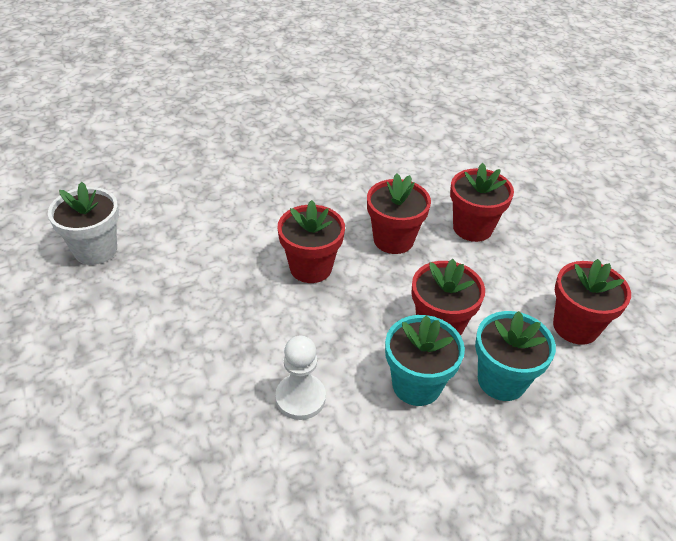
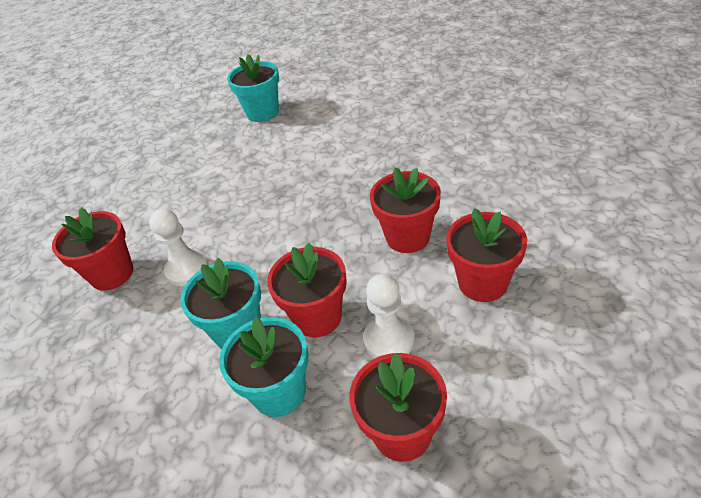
camera: 70 degrees right, 0 degrees up
white flower pot [48,182,119,265] -> turquoise flower pot [227,54,279,122]
red flower pot [278,200,345,283] -> red flower pot moved to [52,207,133,291]
none -> white pawn [363,274,415,358]

